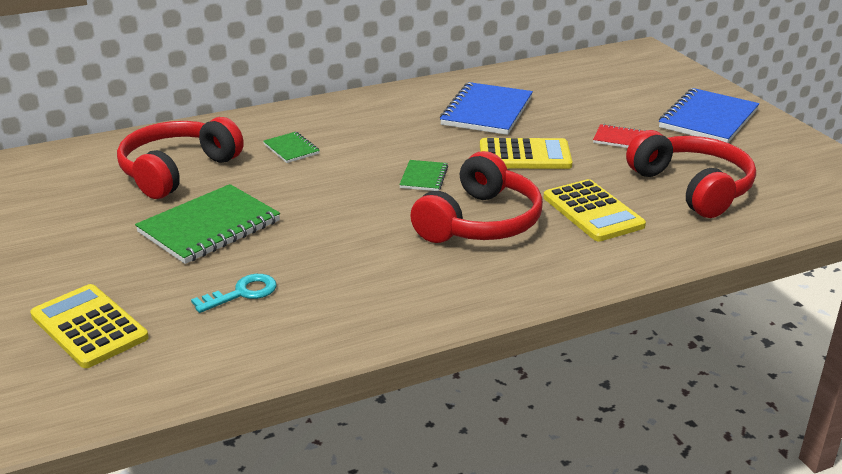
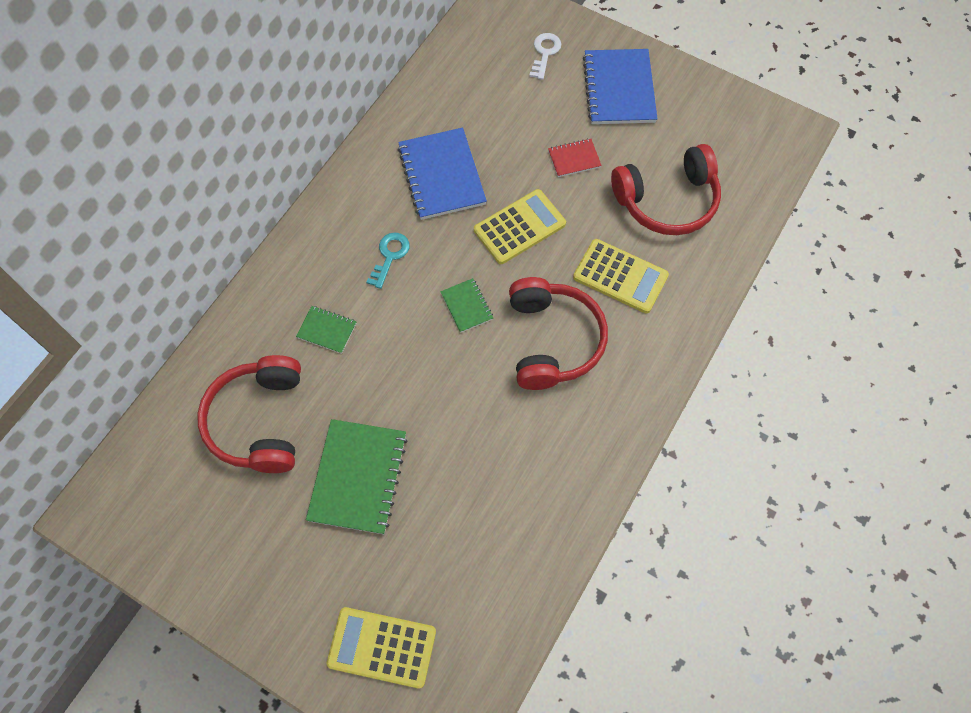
camera: 35 degrees left, 35 degrees up
turquoise key [191,274,277,313] -> turquoise key moved to [366,233,410,289]
red headphones [626,130,756,218] -> red headphones turned 135 degrees clockwise [611,144,721,235]
none -> white key [529,33,561,80]

